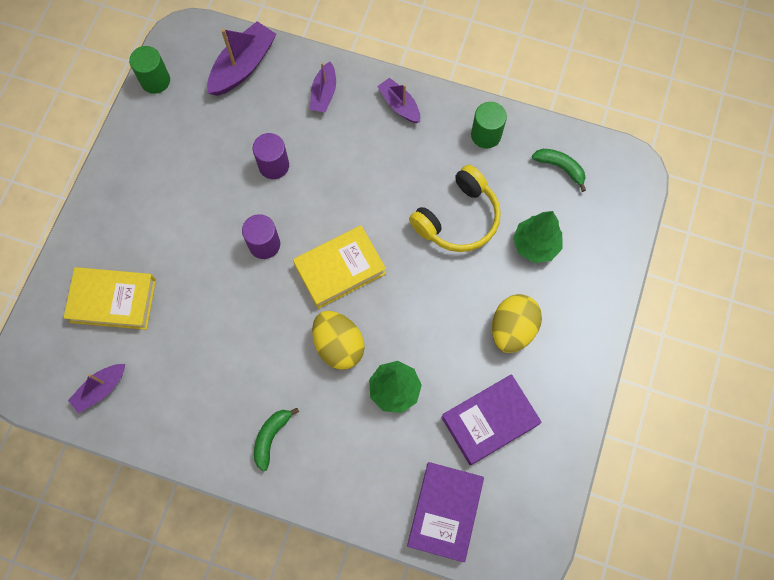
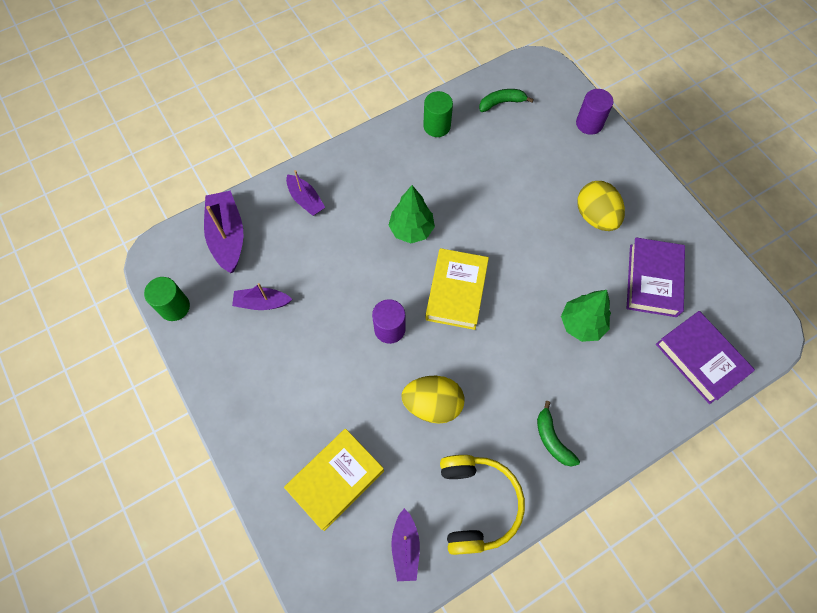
camera: 50 degrees left, 5 degrees down
purple cylinder [253,133,289,179] -> purple cylinder moved to [576,89,613,135]
yellow egg [312,311,365,370] -> yellow egg moved to [401,376,465,424]
purple boat [377,78,420,123] -> purple boat moved to [232,283,292,310]
yellow headphones [409,165,501,252] -> yellow headphones moved to [440,455,525,555]
green tree [513,211,563,263] -> green tree moved to [388,185,435,243]

